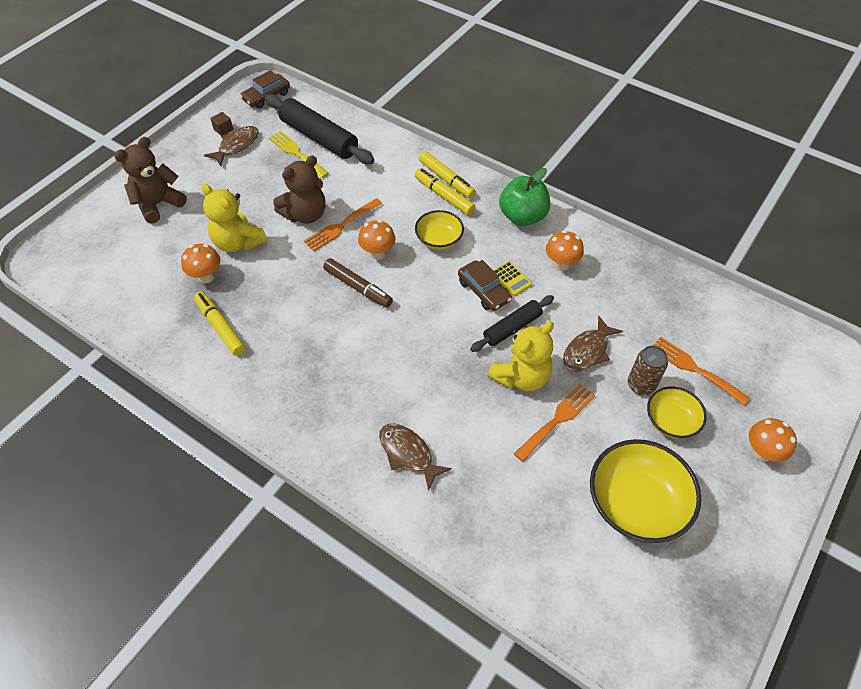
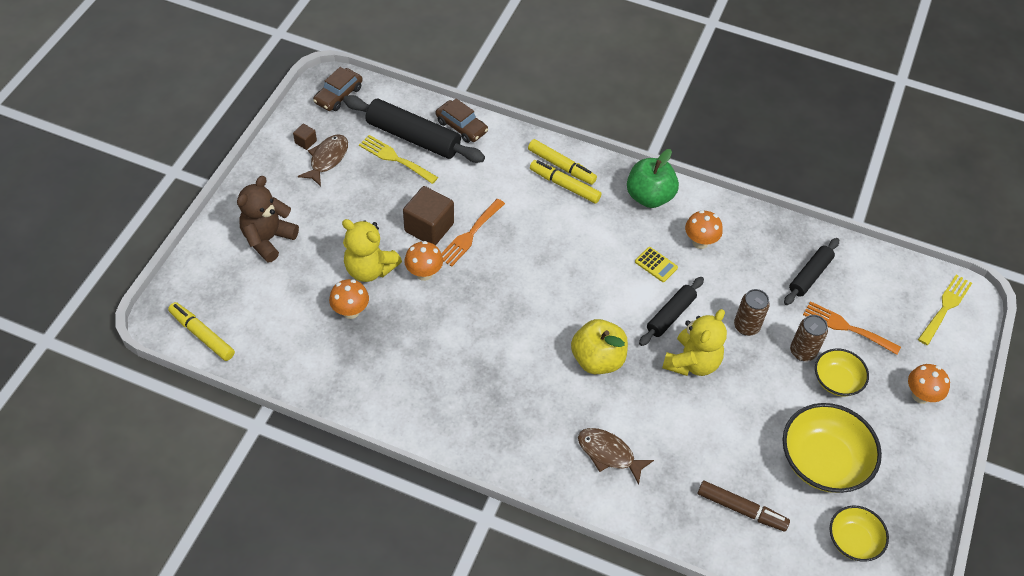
camera: 15 degrees left, 0 degrees up
yellow marker [194,291,245,356] -> yellow marker moved to [168,302,235,361]
brown teddy bear [273,156,326,224] -> brown cube [403,186,454,245]
brown marker [323,258,393,308] -> brown marker moved to [698,481,790,531]
orange mushroom [358,220,395,260] -> orange mushroom moved to [404,241,443,281]
yellow bowl [415,210,464,250] -> yellow bowl moved to [830,506,889,562]
brown car [458,260,512,311] -> brown car moved to [436,99,488,143]
orange fork [514,384,595,462] -> none
brown fish [563,316,623,371] -> brown can [734,289,770,336]
none -> yellow apple [571,319,628,374]
none -> black rolling pin [784,238,839,305]
none -> yellow fork [918,274,972,345]

